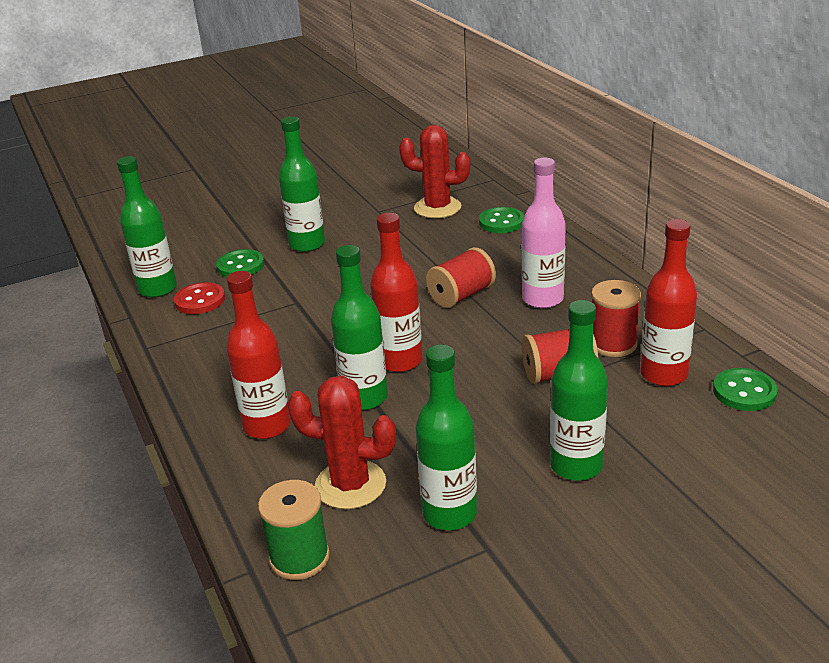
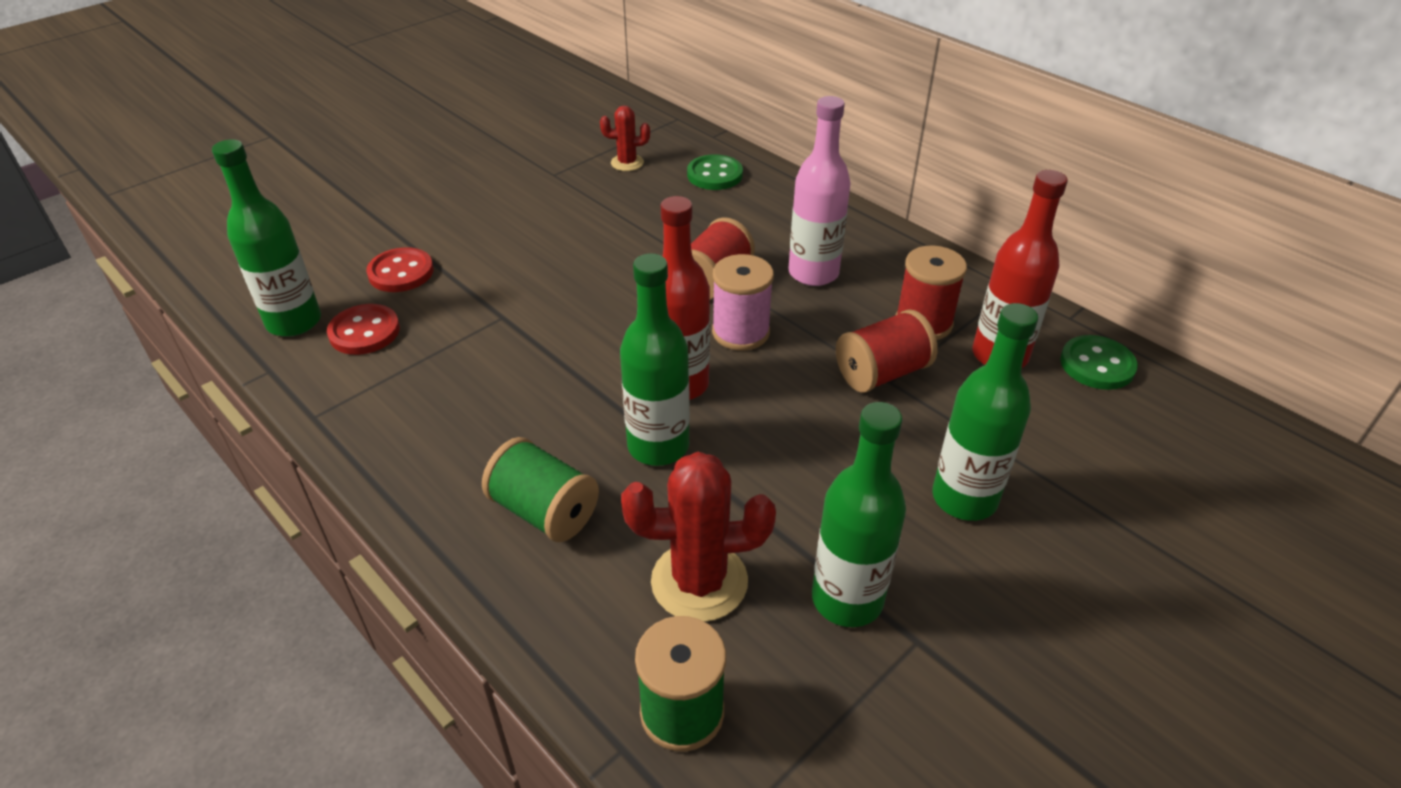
camera: 20 degrees left, 10 degrees up
green button [216,249,264,277] -> red button [366,247,434,292]
red bottle [226,271,291,439] -> green spool [482,437,599,542]
green bottle [279,116,325,252] -> none
red cactus [399,125,470,218] -> red cactus [600,106,650,171], size x0.56
none -> pink spool [712,254,774,351]

